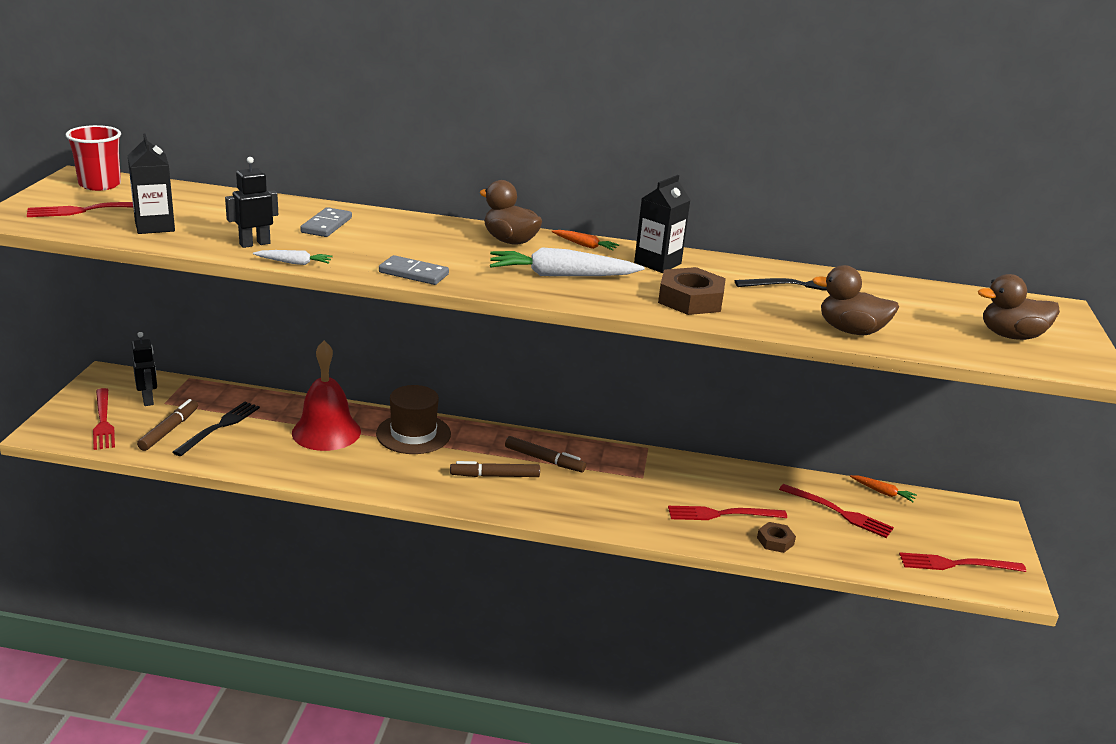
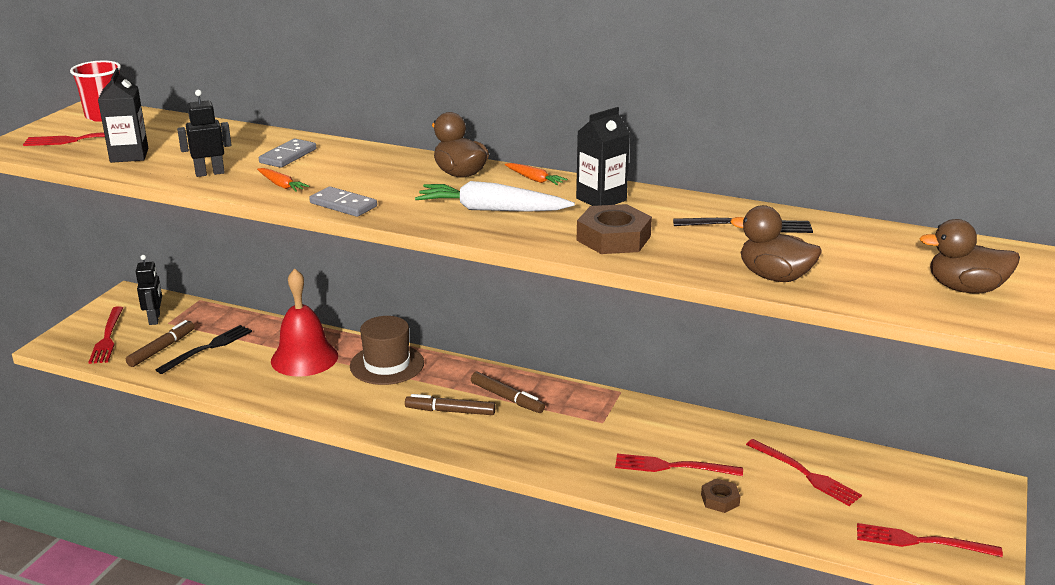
camera: 15 degrees right, 0 degrees up
white carrot [253,250,333,265] -> none
orange carrot [850,475,917,502] -> orange carrot moved to [257,168,310,192]

